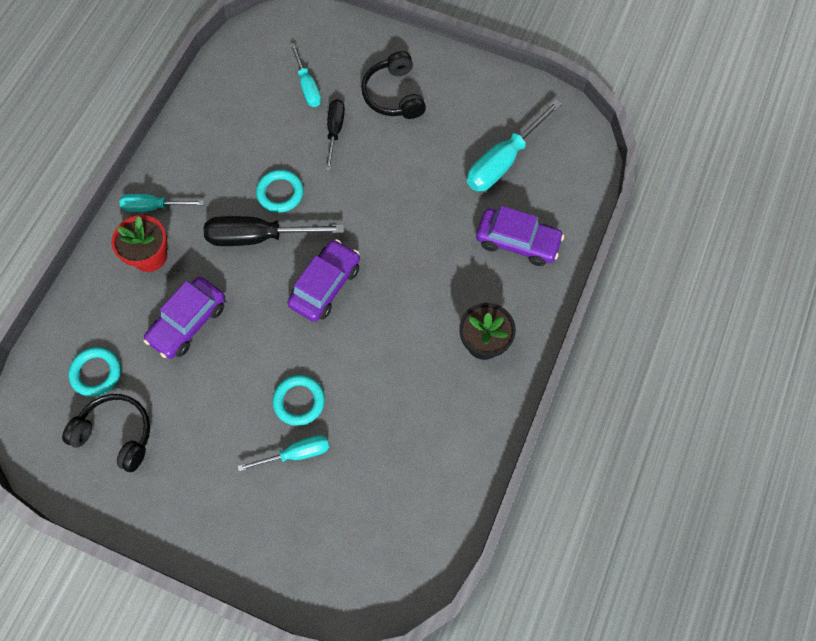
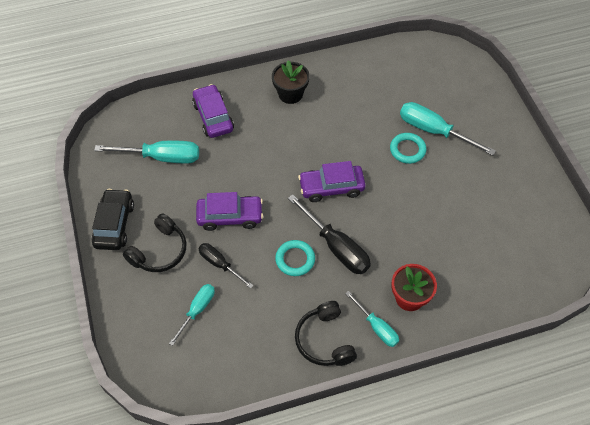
camera: 130 degrees left, 10 degrees down
black headphones [62,394,150,472] -> black headphones moved to [295,301,357,366]
turquoise ring [68,347,121,397] -> none
purple car [144,277,225,359] -> purple car moved to [196,192,263,231]
turquoise screwdriver [238,435,330,472] -> turquoise screwdriver [400,102,496,155], size x1.64
black screwdriver [326,99,345,171] -> black screwdriver turned 75 degrees clockwise [198,243,254,289]
none -> black car [91,189,134,250]

